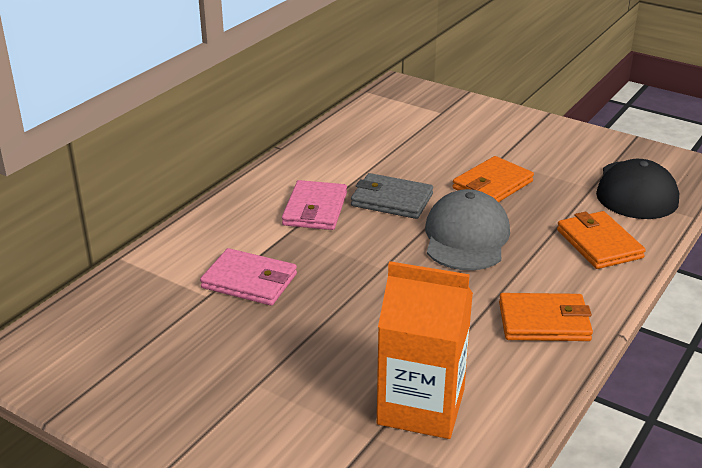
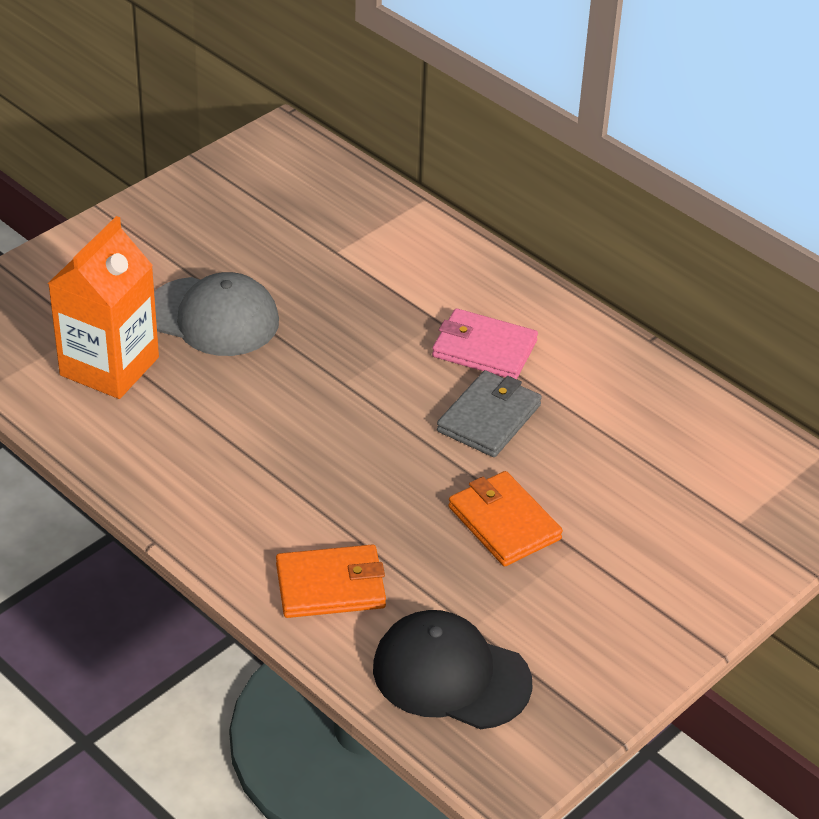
camera: 100 degrees right, 10 degrees up
pink wallet [200,248,297,306] -> none
grey cap [425,189,510,270] -> grey cap moved to [154,272,279,356]
orange wallet [499,293,593,341] -> none

